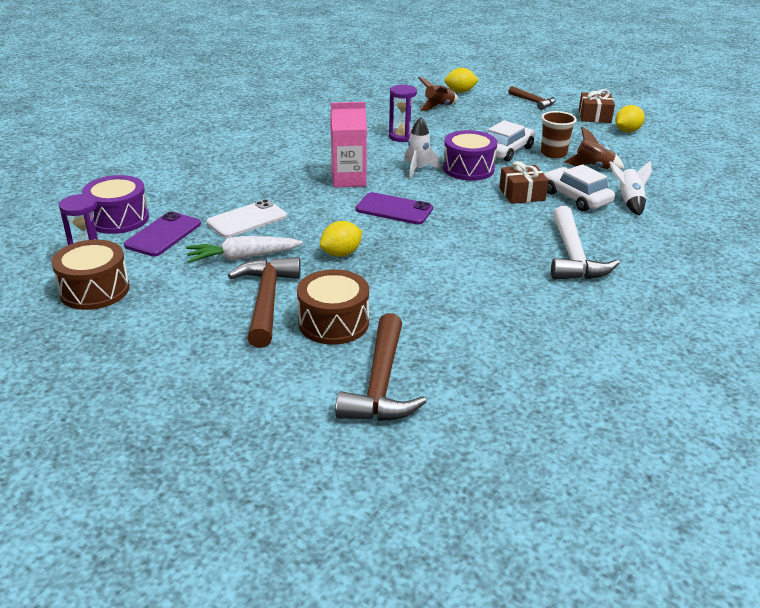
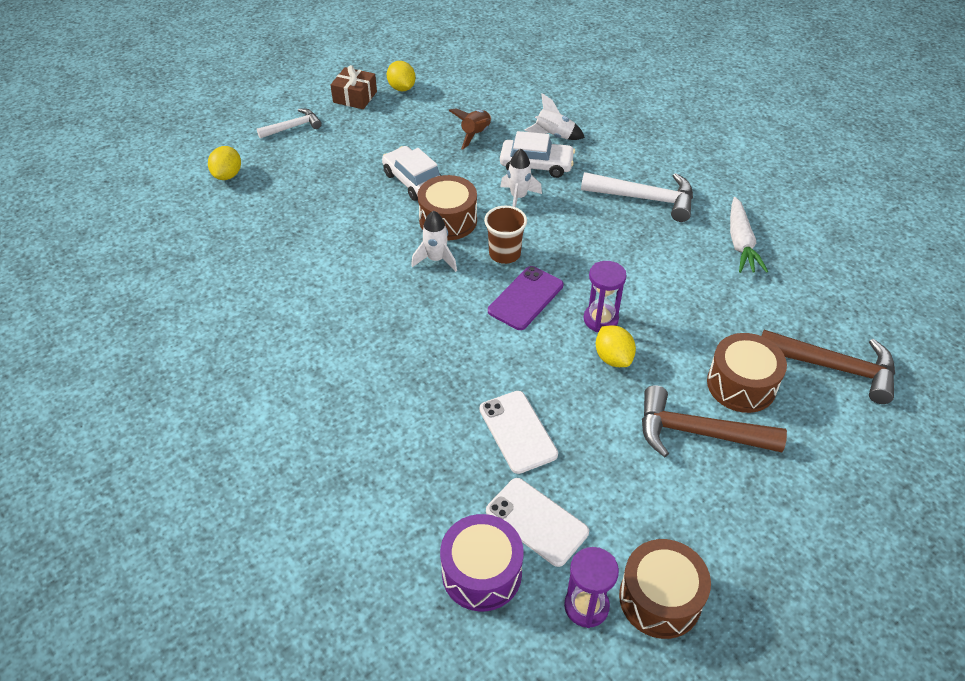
camera: 75 degrees left, 15 degrees up
purple phone [124,211,201,256] -> white phone [486,478,589,567]
white carrot [186,236,303,263] -> white carrot moved to [730,197,768,273]
pink carton [330,102,367,188] -> none
purple hourglass [389,85,417,142] -> purple hourglass moved to [584,261,627,332]
brown rocket [418,77,458,111] -> none
purple drum [443,130,497,181] -> brown drum [418,175,477,240]
brown gift [499,161,549,204] -> white rocket [501,148,542,207]
brown hammer [508,86,556,110] -> white hammer [257,108,322,138]
brown cup [541,111,577,158] -> brown cup moved to [484,206,527,264]
white car [544,164,615,212] -> white car turned 150 degrees counterclockwise [500,131,575,178]

